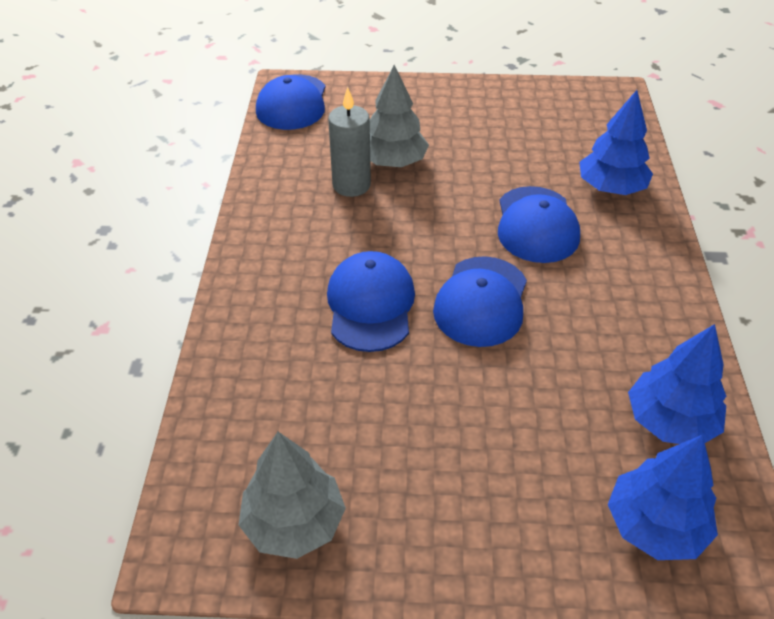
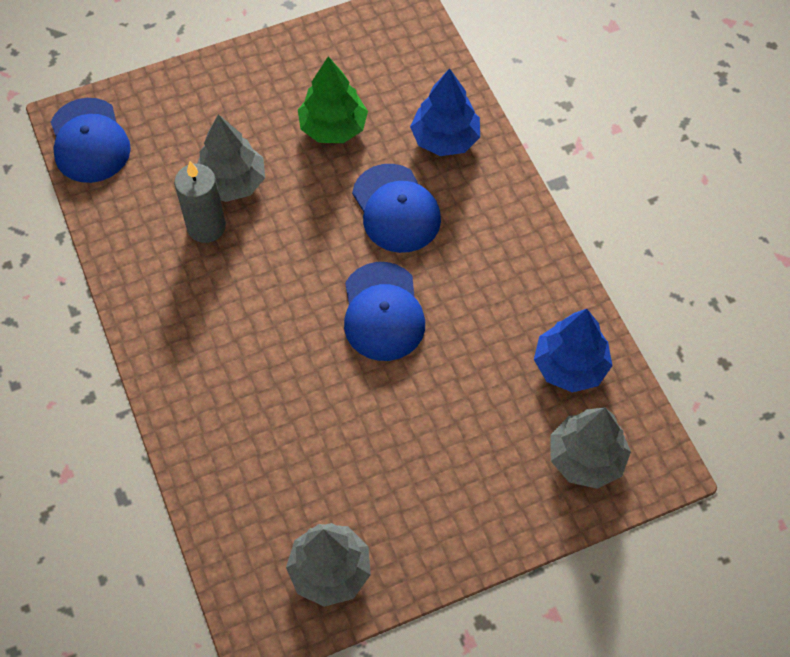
camera: 25 degrees left, 15 degrees up
blue cap [327,251,415,352] -> none
blue tree [608,435,718,560] -> grey tree [551,407,631,489]
none -> green tree [298,56,368,143]

